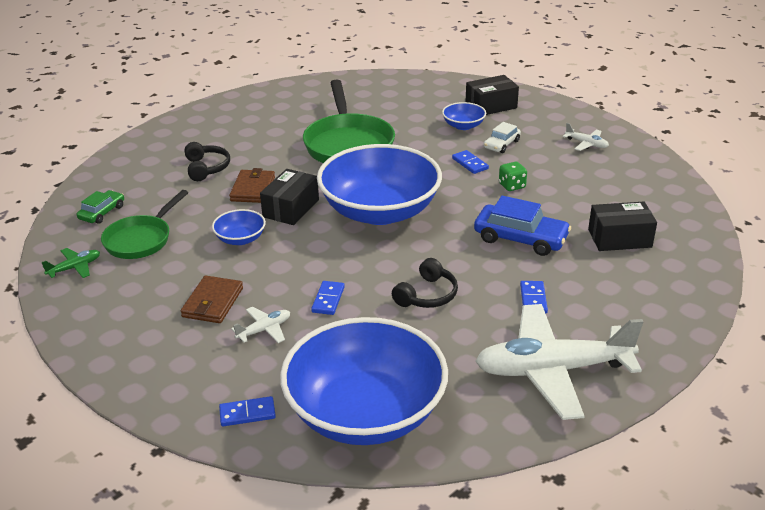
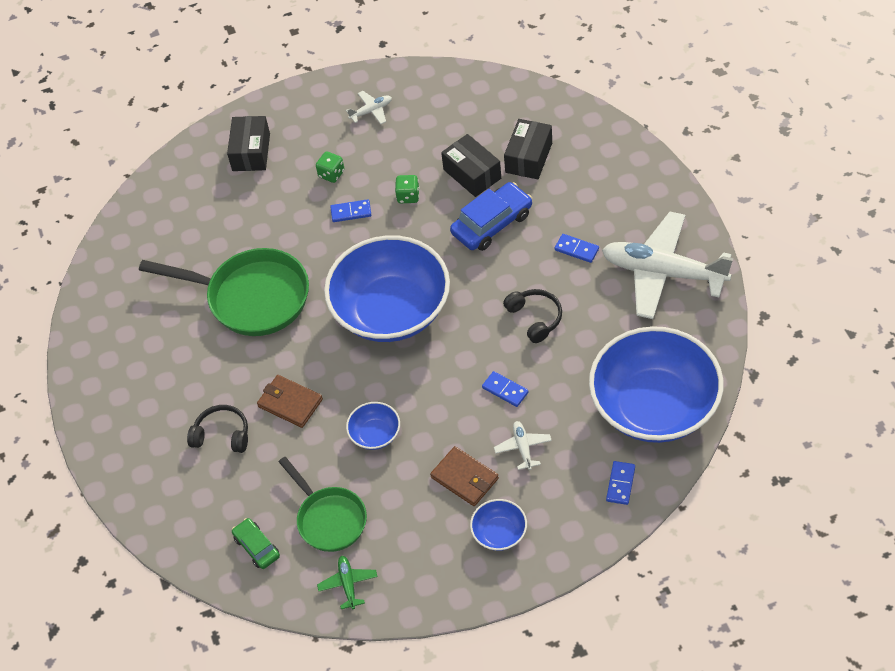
camera: 60 degrees left, 20 degrees up
black box [260,169,319,225] -> black box moved to [441,134,501,197]
blue bowl [442,102,486,130] -> blue bowl moved to [470,499,527,551]
white plane [475,304,643,420] -> white plane turned 90 degrees clockwise [602,212,733,319]
white car [484,122,521,153] -> green dice [316,151,344,183]

